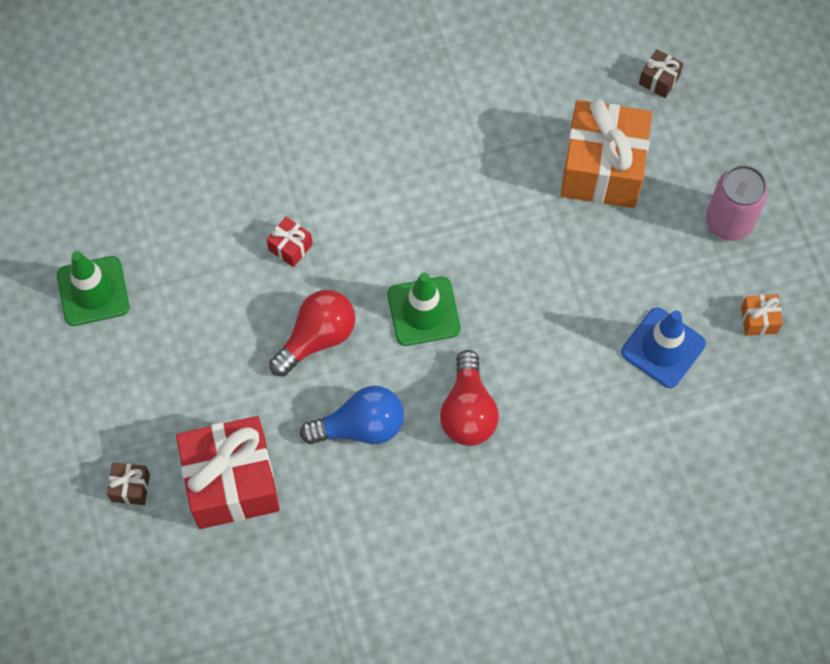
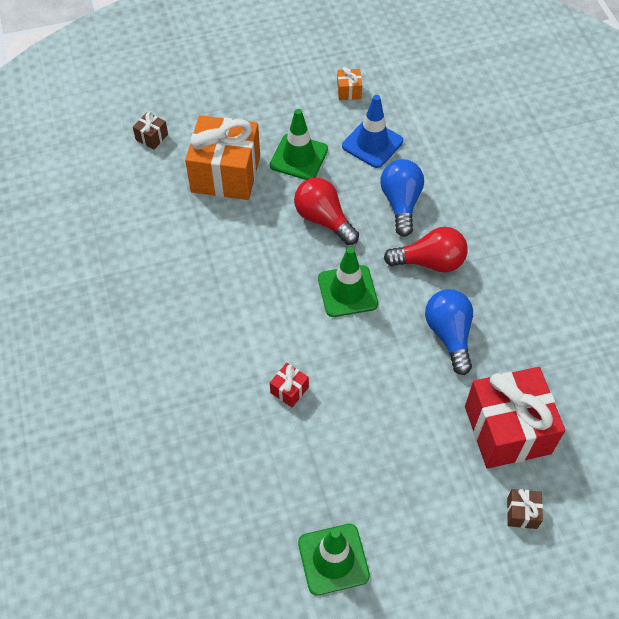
camera: 90 degrees left, 10 degrees down
red light bulb [269,290,356,376] -> red light bulb moved to [294,178,359,245]
pink can [706,165,768,241] -> none
none -> green traffic cone [270,109,328,180]
none -> blue light bulb [381,159,424,237]

